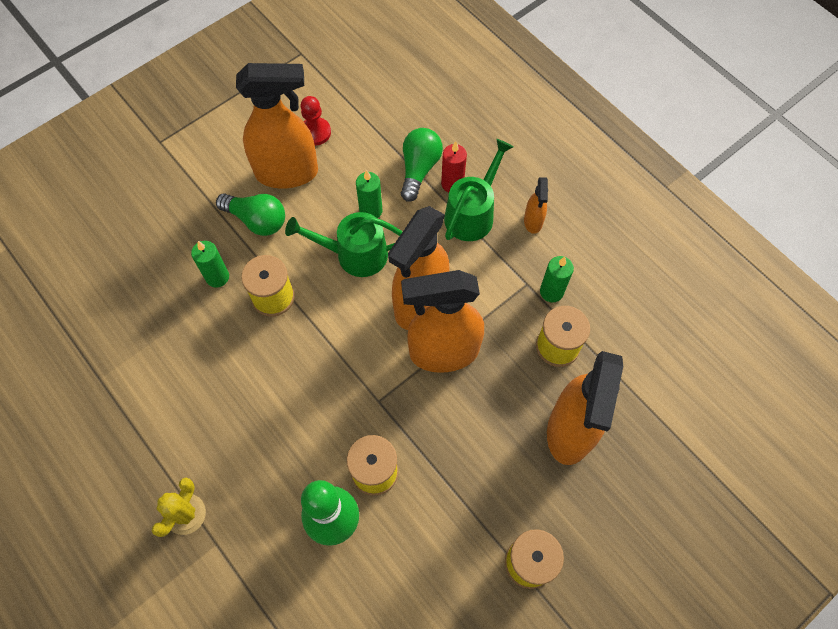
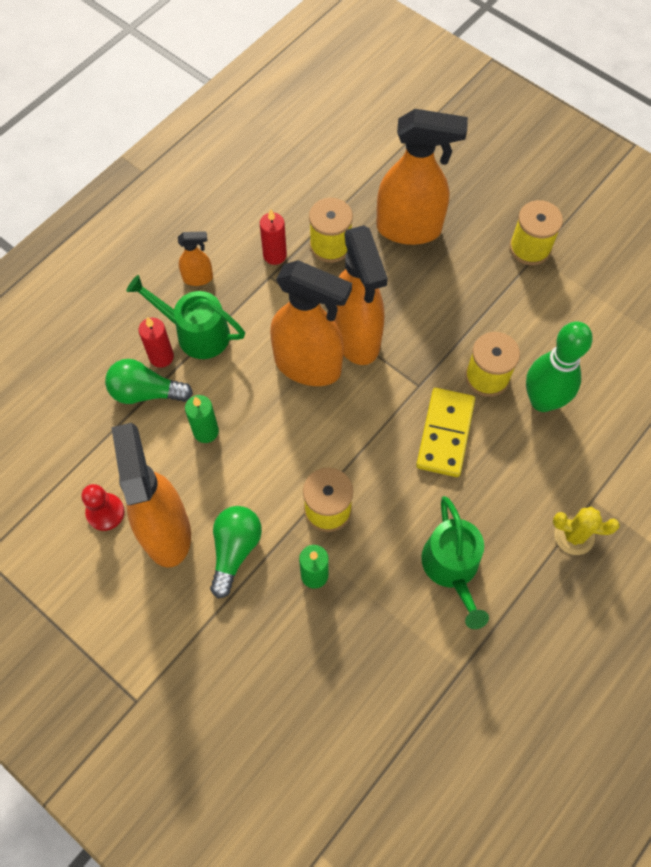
camera: 100 degrees left, 0 degrees up
green watering can [285,212,403,277] -> green watering can moved to [421,496,489,629]
green candle [540,256,574,302] -> red candle [260,209,287,265]
none -> yellow domino [416,388,475,477]

